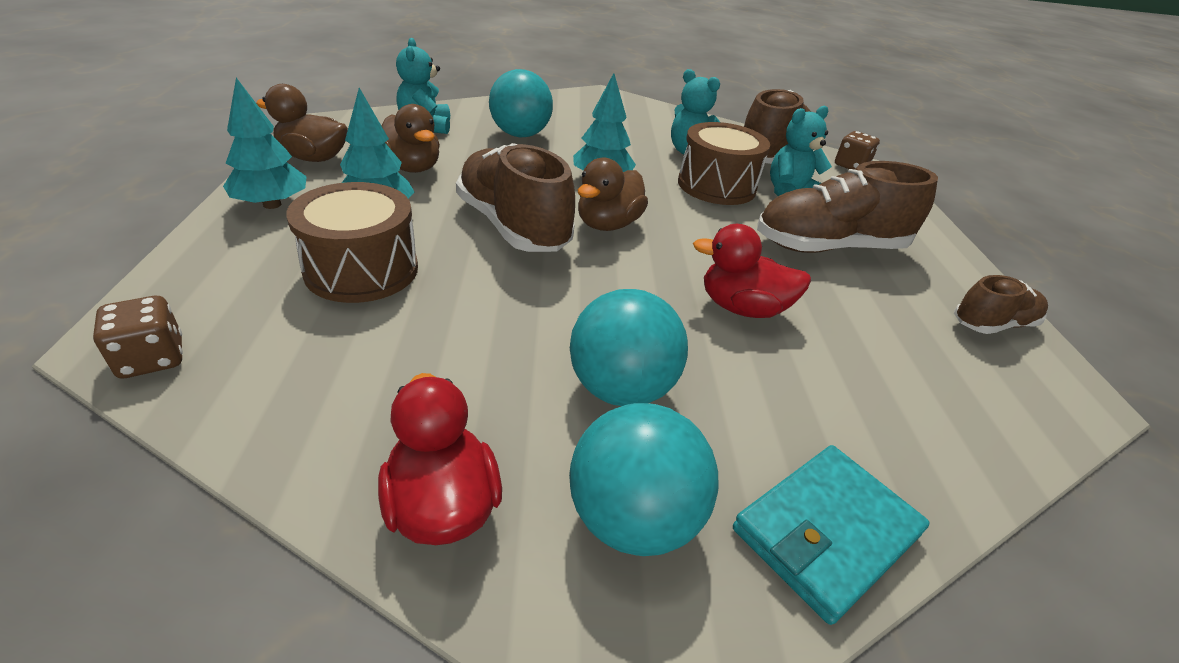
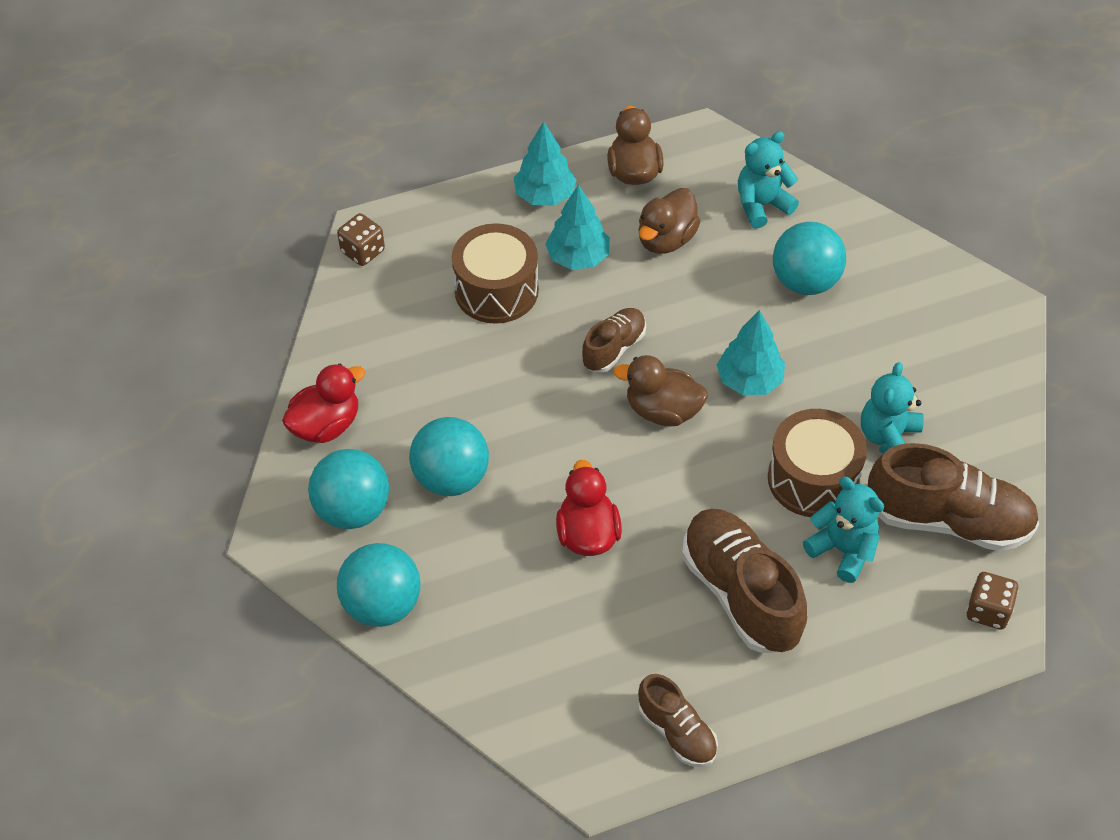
camera: 75 degrees right, 15 degrees up
brown shoe [456,143,575,252] -> brown shoe [582,308,646,372], size x0.56
turquoise wallet [733,445,930,625] -> turquoise ball [337,543,420,627]

